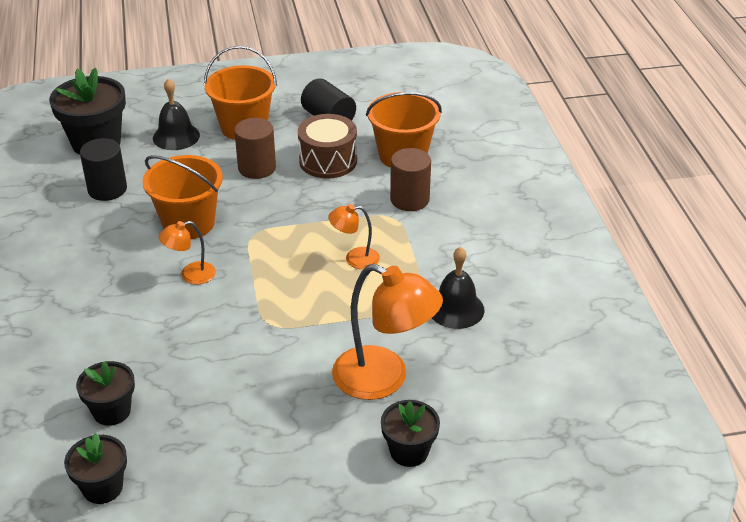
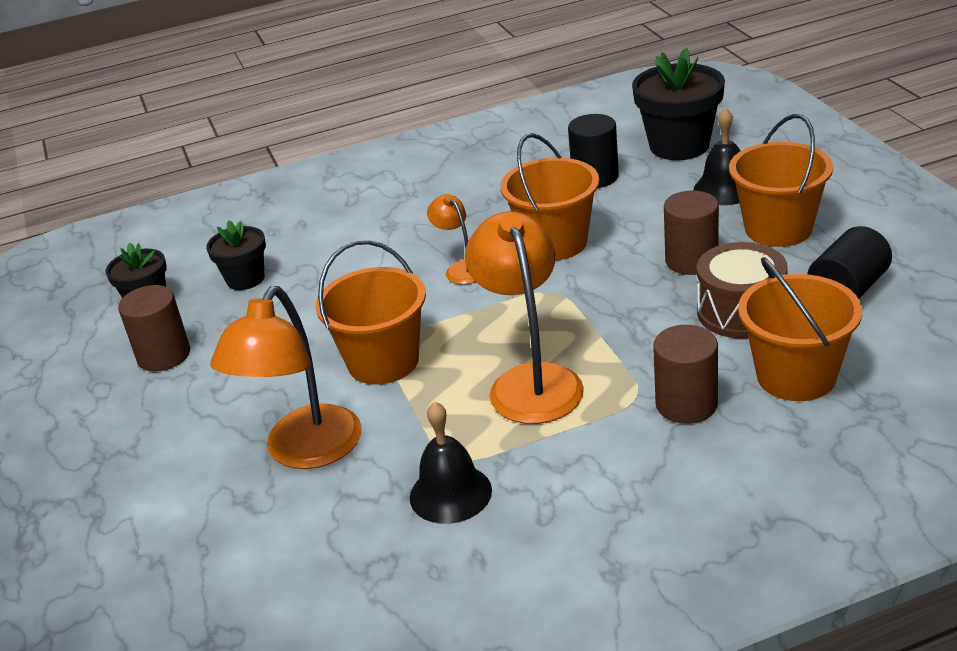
camera: 85 degrees right, 5 degrees down
orange lamp [328,204,380,269] -> orange lamp [465,211,584,424], size x1.96
black flower pot [381,400,440,467] -> none
none -> brown cylinder [118,285,190,372]
none -> orange bucket [316,240,426,385]

